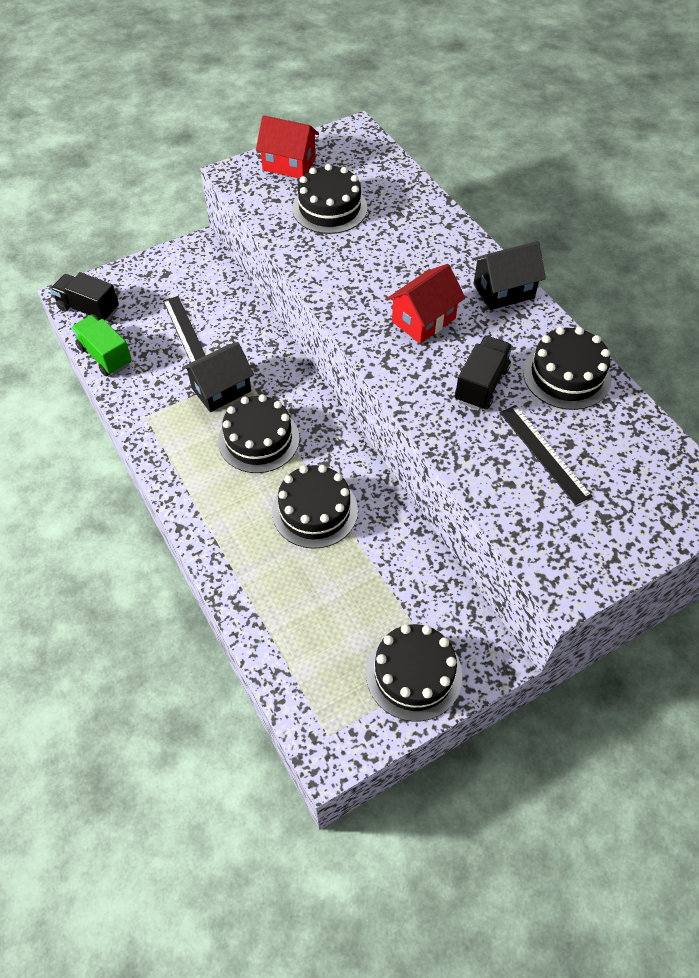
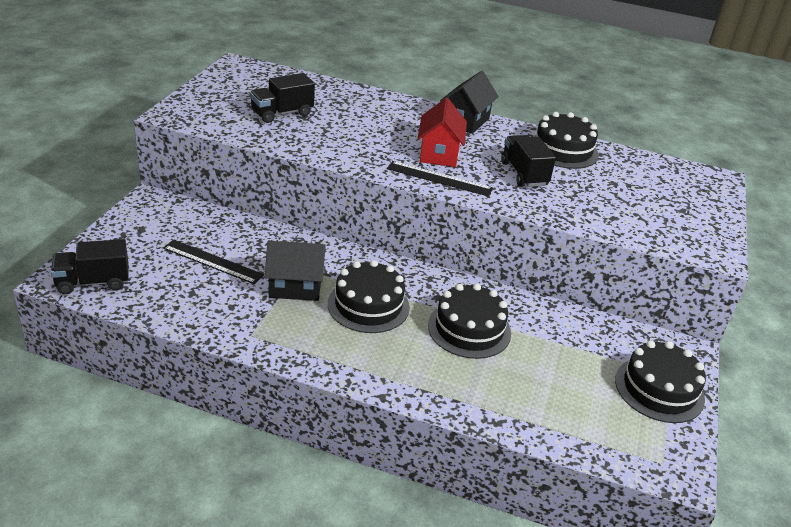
camera: 45 degrees left, 20 degrees down
green truck [71,315,132,376] -> none
black house [182,342,254,412] -> black house turned 75 degrees clockwise [265,241,326,301]
red house [256,115,319,179] -> none
black cake [292,164,367,234] -> black truck [250,73,315,123]
black ruler [500,405,592,505] -> black ruler moved to [387,161,493,197]

